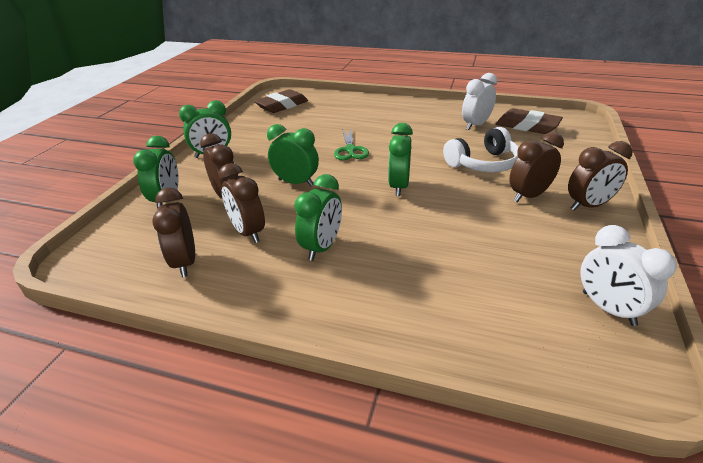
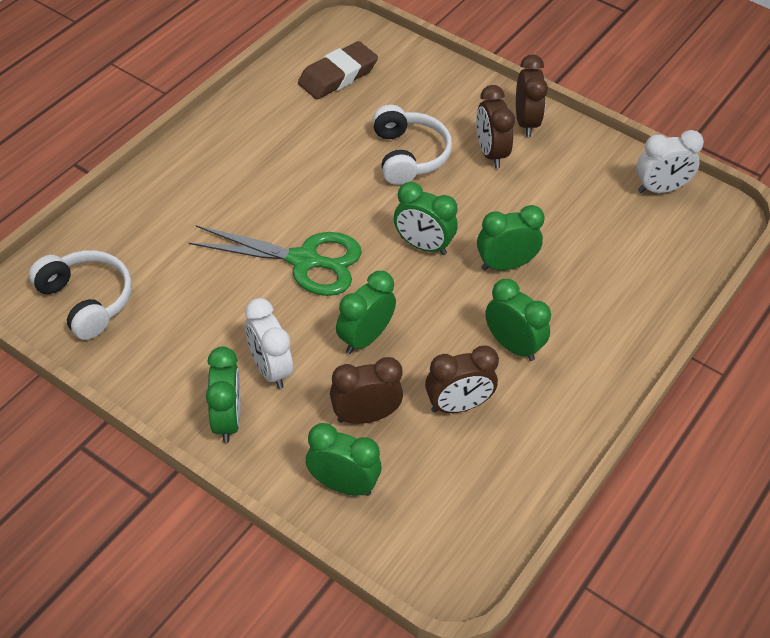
camera: 75 degrees left, 15 degrees up
brown clock [152,188,195,277] -> none
brown eraser [254,89,308,113] -> white headphones [29,250,132,340]
green scissors [334,128,369,160] -> green scissors [189,225,362,296], size x1.64
white clock [462,73,497,130] -> white clock moved to [245,298,293,389]
none -> green clock [477,205,545,271]

